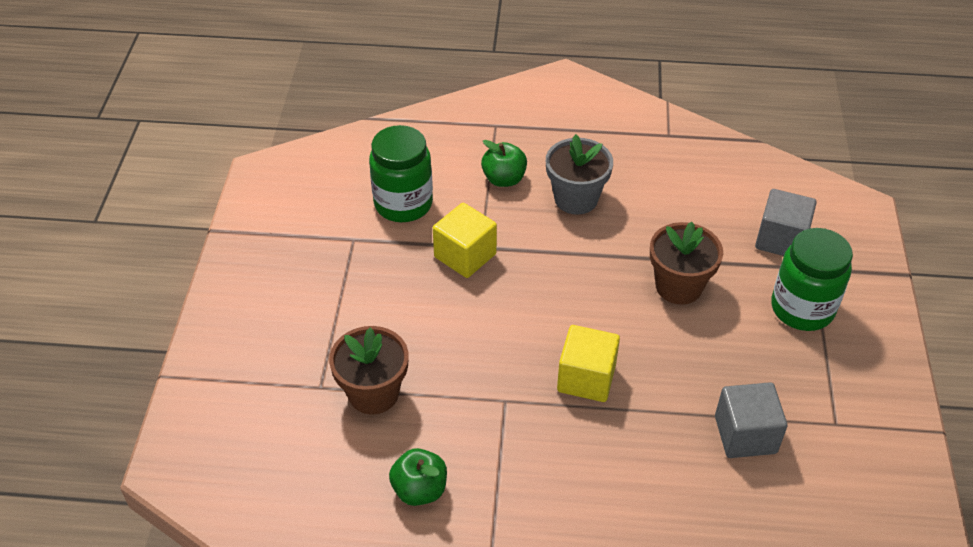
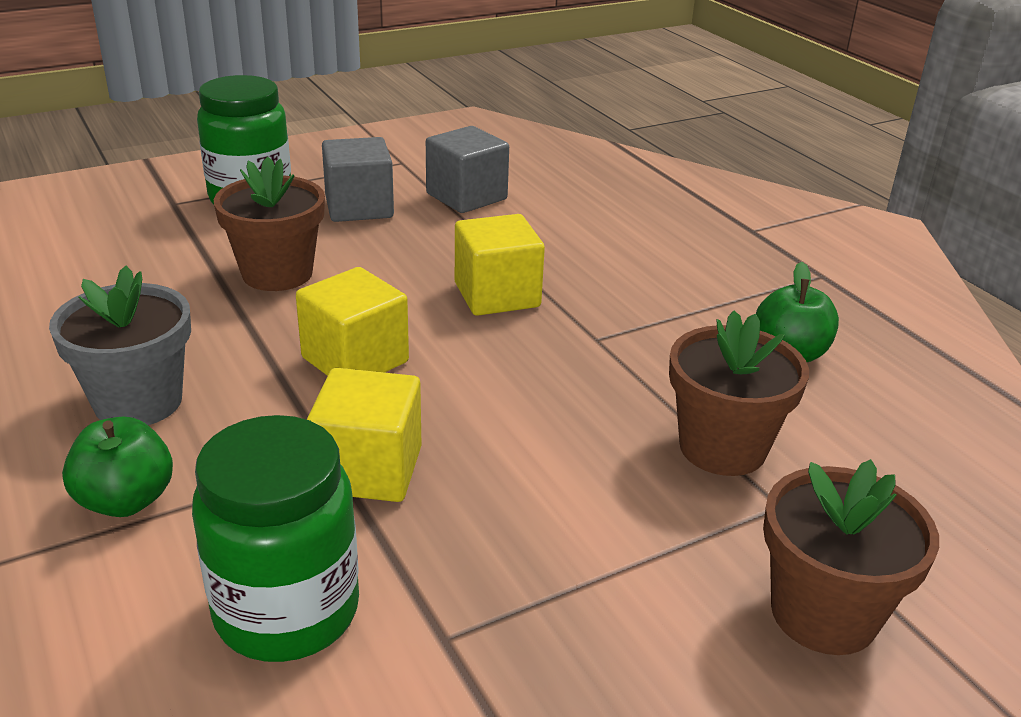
camera: 125 degrees left, 15 degrees down
grey cube [755,189,817,256] -> grey cube moved to [322,137,394,222]
none -> yellow cube [296,267,409,376]
none -> brown flower pot [763,459,939,655]

